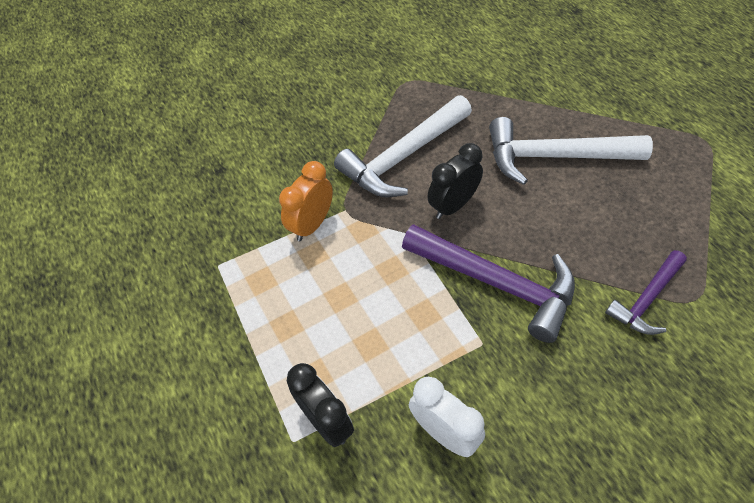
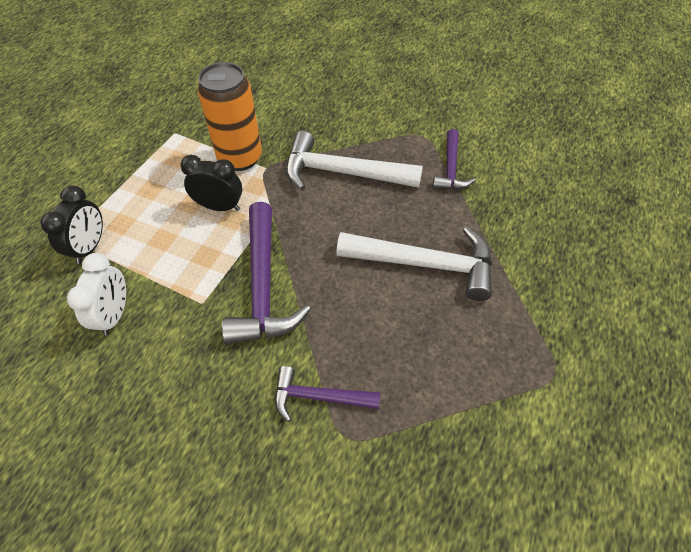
camera: 50 degrees right, 0 degrees up
orange clock [279,161,333,241] -> orange can [198,62,262,171]
black clock [427,143,483,219] -> black clock moved to [180,155,242,211]
white hammer [489,117,653,185] -> white hammer turned 135 degrees clockwise [336,227,492,301]
none -> purple hammer [433,129,475,190]

